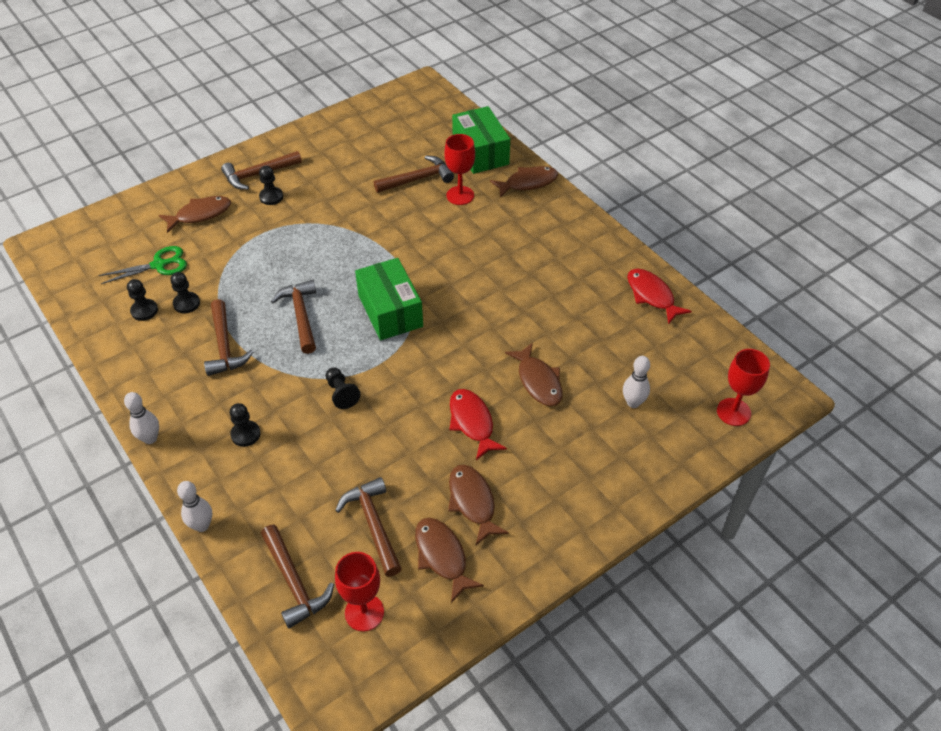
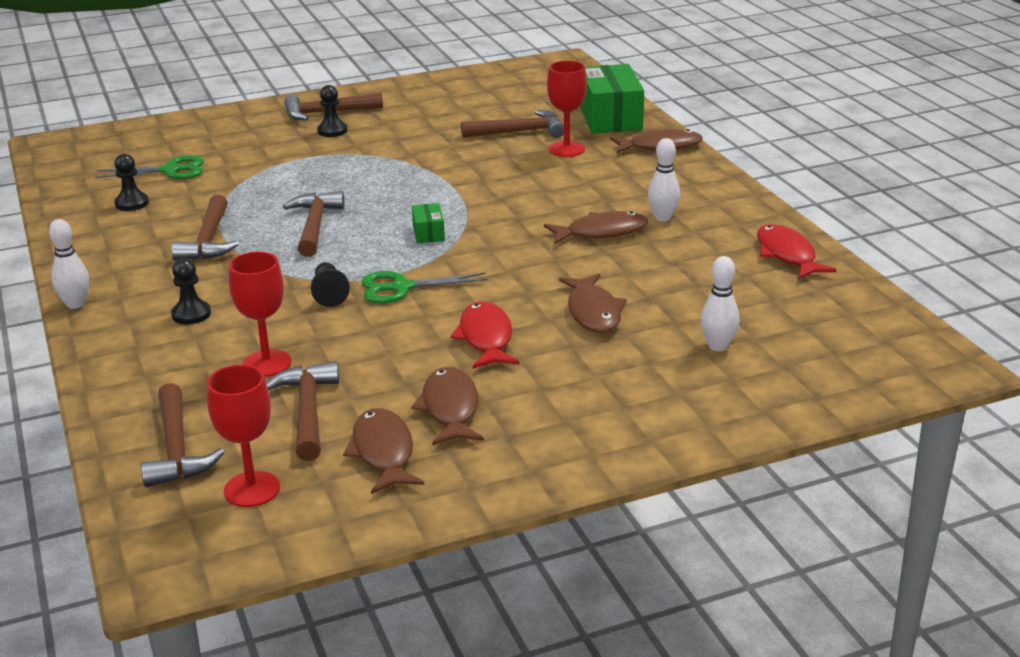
camera: 15 degrees right, 20 degrees down
brown fish [159,196,231,233] -> brown fish moved to [544,211,648,244]
black pawn [170,272,200,314] -> none
white bowling pin [177,481,212,532] -> white bowling pin moved to [648,138,680,222]
green box [355,258,423,340] -> green box [412,203,445,243], size x0.46
red goblet [717,349,770,426] -> red goblet moved to [229,252,291,377]
none -> green scissors [361,271,488,303]

